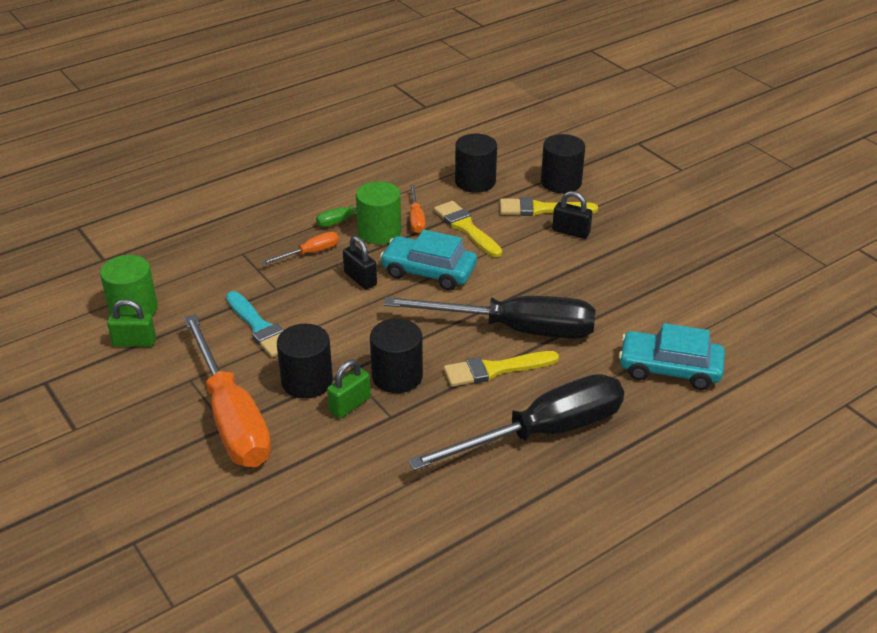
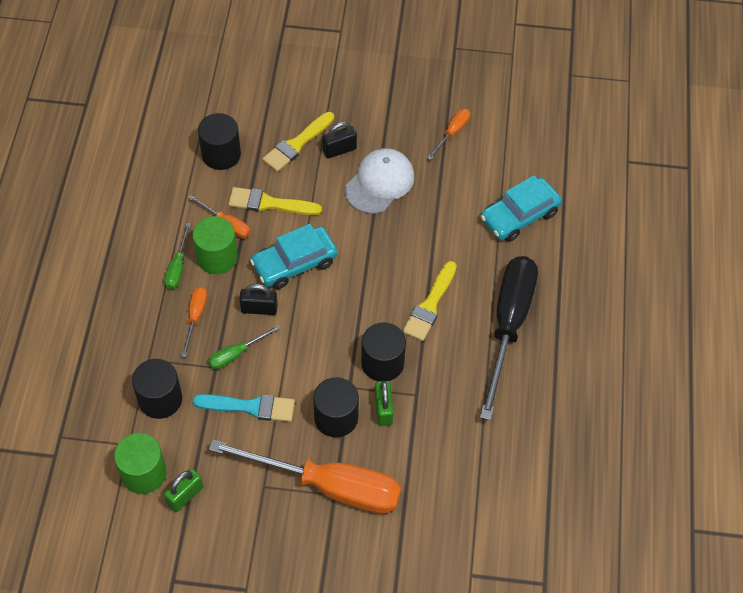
camera: 50 degrees left, 20 degrees up
black screwdriver [384,296,596,339] -> none
black cylinder [541,134,585,193] -> black cylinder moved to [132,359,182,419]
none -> green screwdriver [208,325,281,369]
none -> white cap [345,148,414,214]
none -> orange screwdriver [427,109,470,160]

